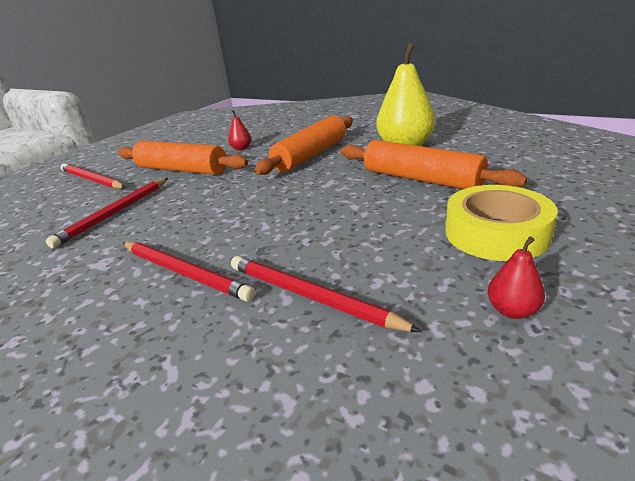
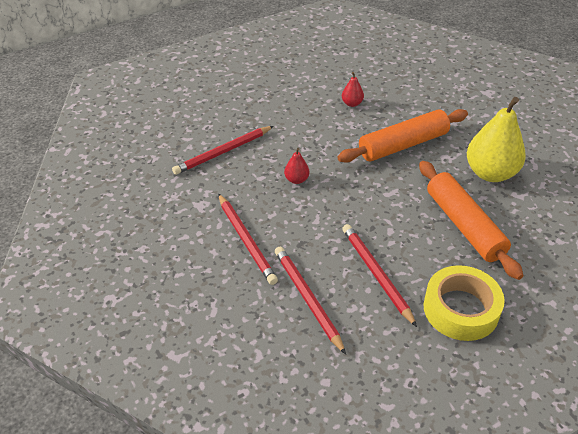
camera: 25 degrees right, 15 degrees up
red pencil [61,163,126,189] -> red pencil moved to [342,224,417,327]
orange rolling pin [118,141,248,175] -> none
red pear [488,236,545,319] -> red pear moved to [284,148,310,184]

